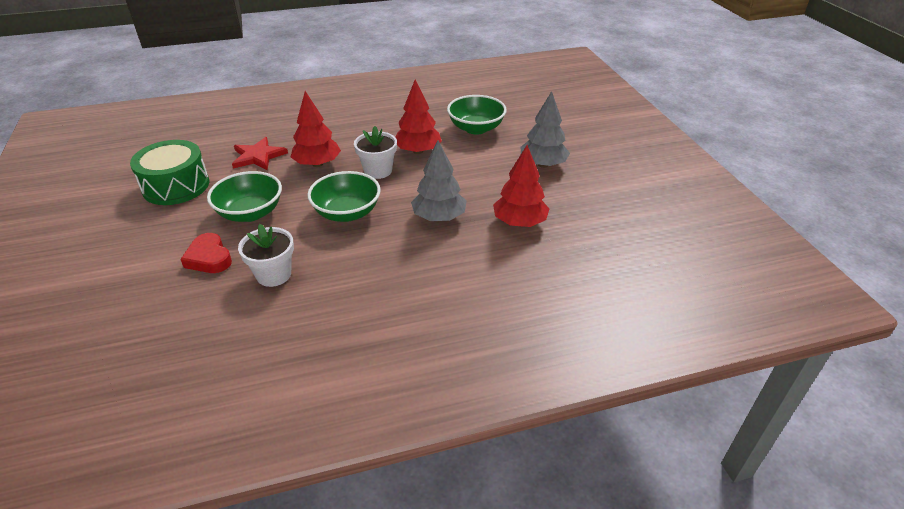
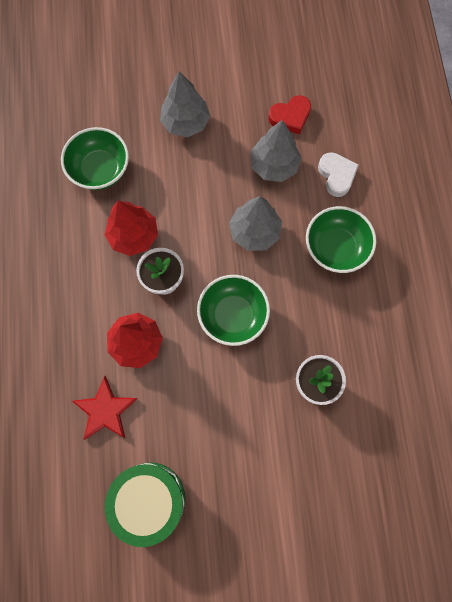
camera: 80 degrees left, 35 degrees up
red heart [180,233,232,273] -> red heart moved to [268,95,311,134]
green bowl [207,171,282,222] -> green bowl moved to [306,206,376,273]
red tree [493,145,549,227] -> grey tree [250,120,302,182]
none -> white heart [318,152,359,197]

